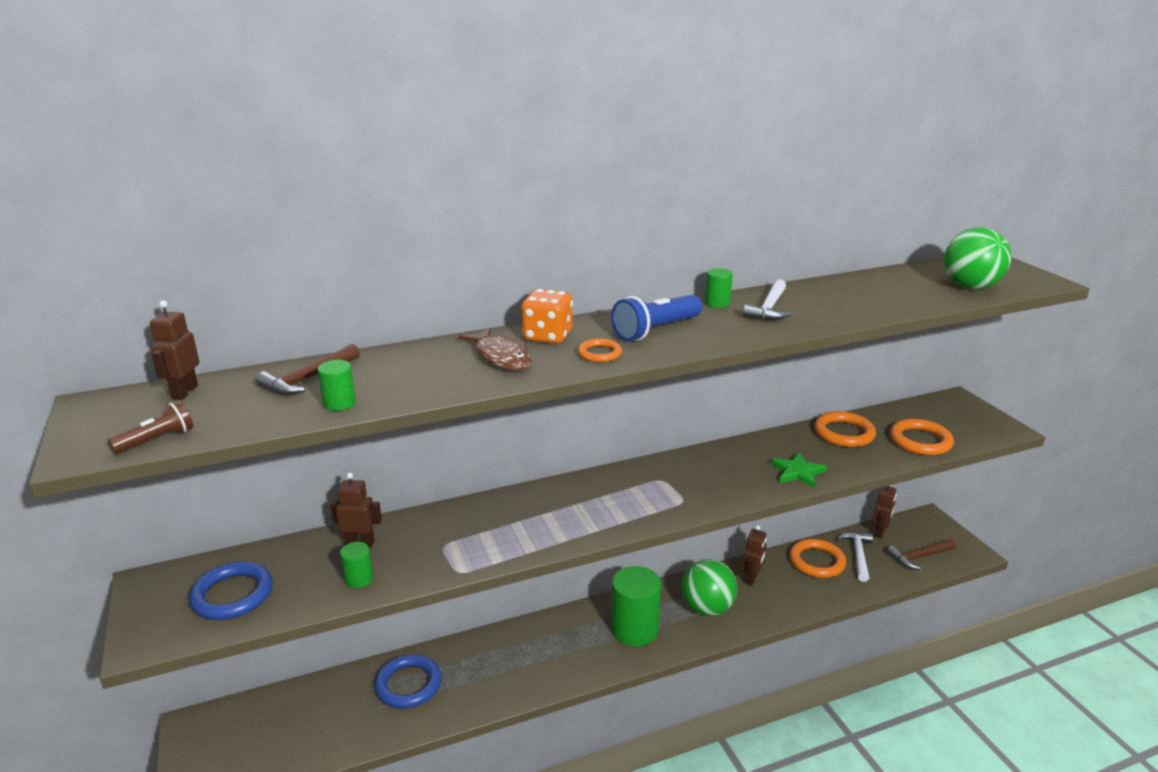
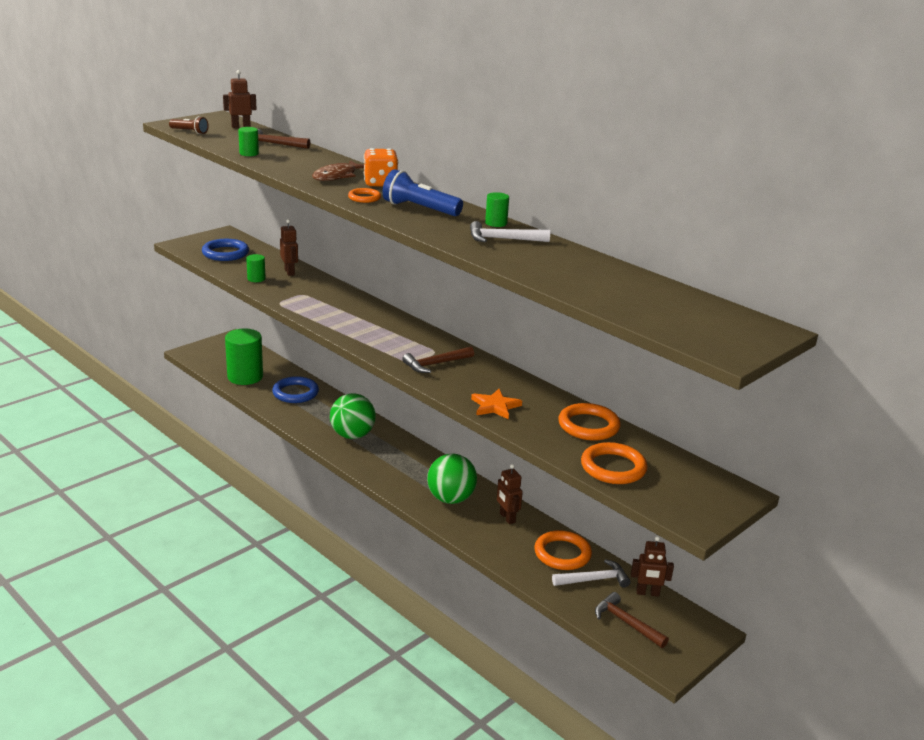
camera: 65 degrees right, 0 degrees up
green cylinder [611,566,661,646] -> green cylinder moved to [225,329,263,385]
brown robot [742,525,767,586] -> brown robot turned 60 degrees clockwise [497,464,523,524]
green star [771,452,827,488] -> orange star [471,389,522,419]
green ball [944,227,1011,289] -> green ball moved to [330,393,376,439]
none -> brown hammer [402,346,474,373]

